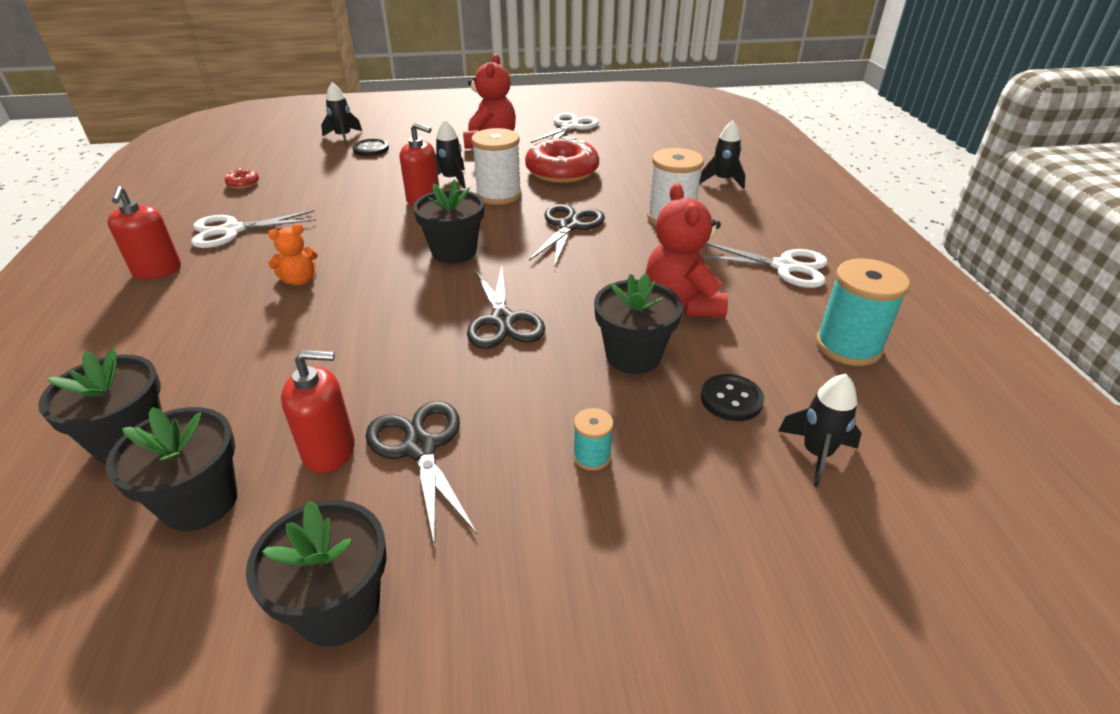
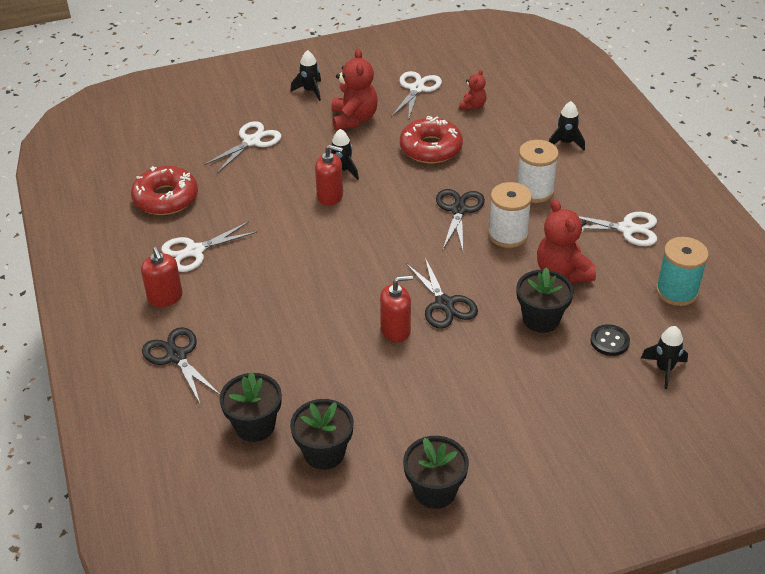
camera: 10 degrees left, 5 degrees up
red donut [225,168,259,189] -> red donut [131,166,198,215], size x2.40
orange teddy bear [268,224,318,285] -> none
red soap dispenser [281,350,355,473] -> red soap dispenser moved to [380,275,413,342]
black rocket [321,82,362,146] -> black rocket moved to [291,50,321,101]
black button [353,139,389,156] -> white scissors [204,121,281,173]
black scissors [366,401,477,548] -> black scissors moved to [142,327,220,404]
black flower pot [413,180,484,263] -> none
white spool [471,128,522,205] -> white spool moved to [488,182,532,248]
turquoise spool [573,408,614,471] -> none
none -> red teddy bear [459,70,487,110]

